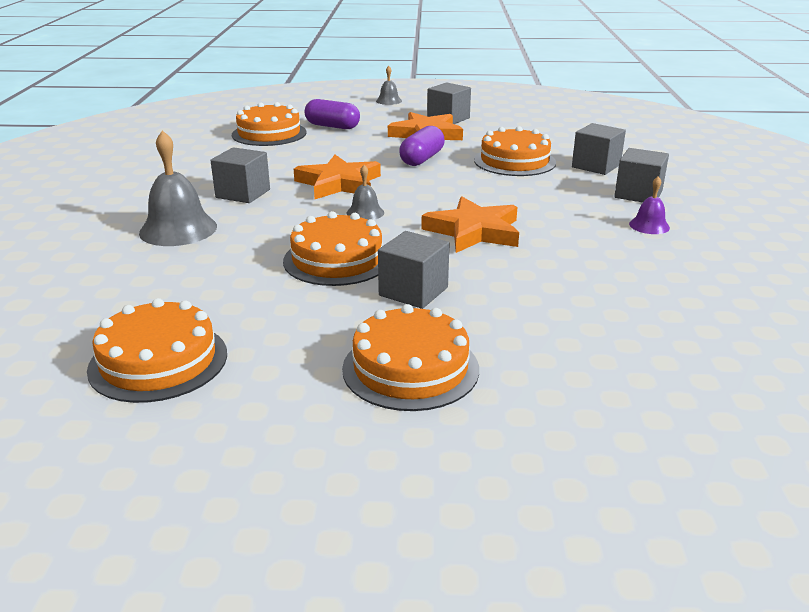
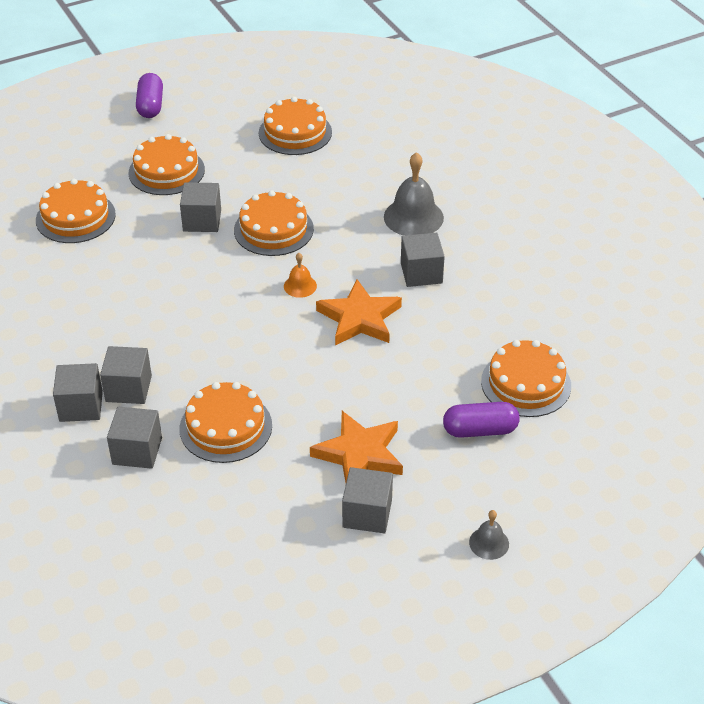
camera: 150 degrees right, 15 degrees up
grey bell [346,165,384,220] -> orange bell [284,253,317,298]
purple capsule [399,126,445,166] -> purple capsule moved to [136,73,163,118]
orange star [421,197,519,253] -> none
purple bell [629,176,670,234] -> none
none -> orange cake [36,179,116,243]
none -> grey cube [100,346,152,404]

